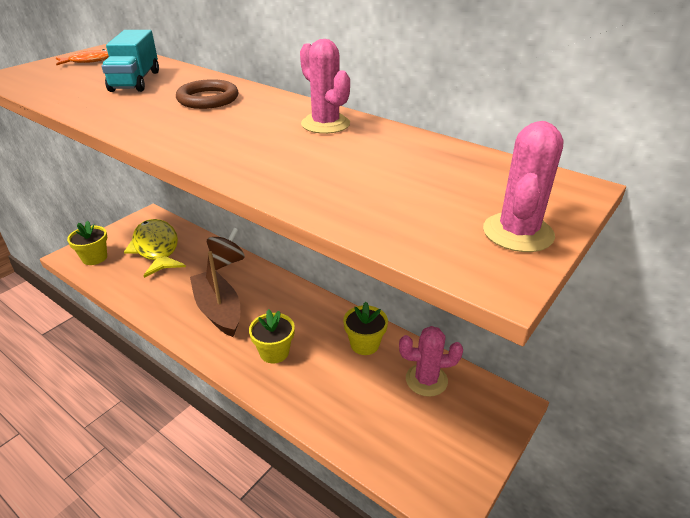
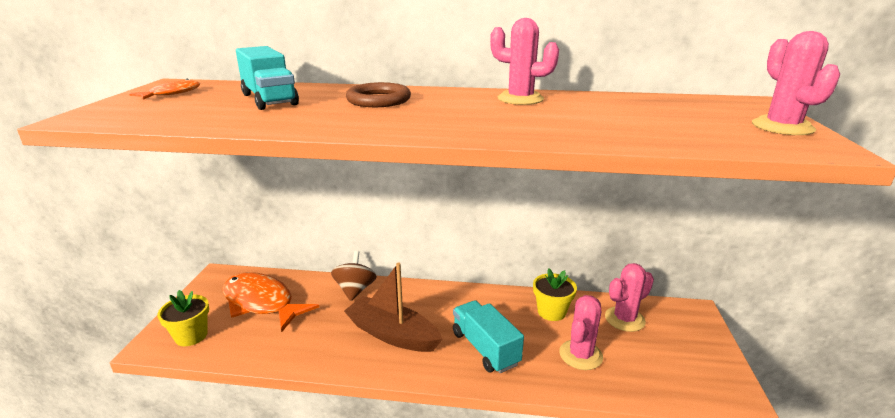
camera: 30 degrees left, 10 degrees down
yellow fish [124,219,186,278] -> orange fish [222,272,319,332]
yellow flower pot [249,309,295,364] -> turquoise truck [453,300,524,373]
none -> pink cactus [559,295,603,370]

